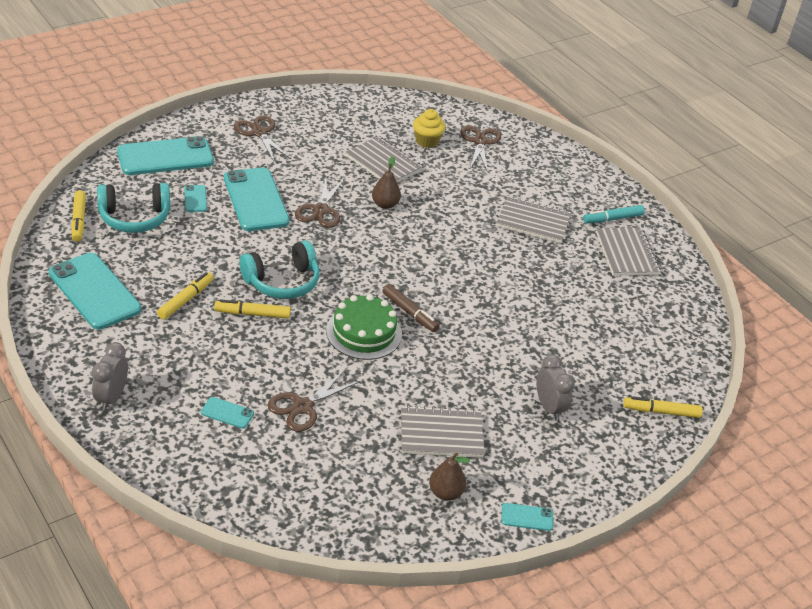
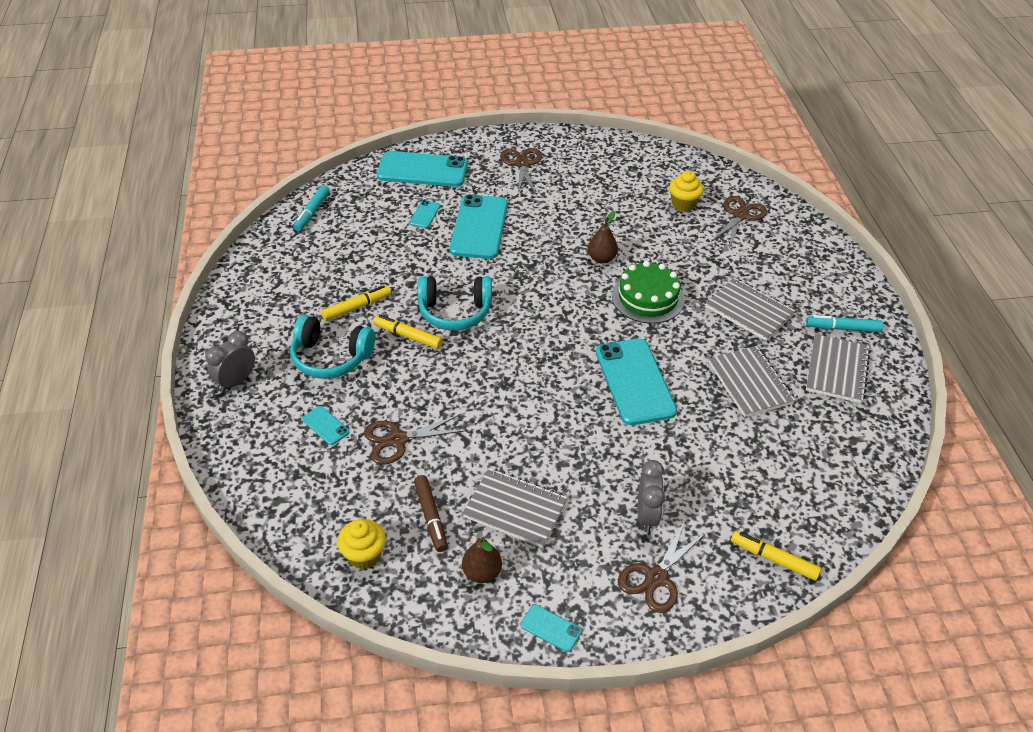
camera: 30 degrees right, 5 degrees up
turquoise phone [49,253,141,330] -> turquoise phone moved to [596,338,677,425]
yellow marker [71,190,86,242] -> turquoise marker [293,185,330,231]
turquoise headphones [97,183,170,233] -> turquoise headphones moved to [290,315,375,379]
brown scissors [295,178,345,228] -> brown scissors moved to [618,520,707,613]
green cake [326,294,402,360] -> green cake moved to [612,261,685,323]
grey notebook [346,136,423,183] -> grey notebook moved to [709,346,795,417]
brown marker [383,284,439,332] -> brown marker moved to [414,475,448,552]
none -> yellow cupcake [337,519,386,569]

